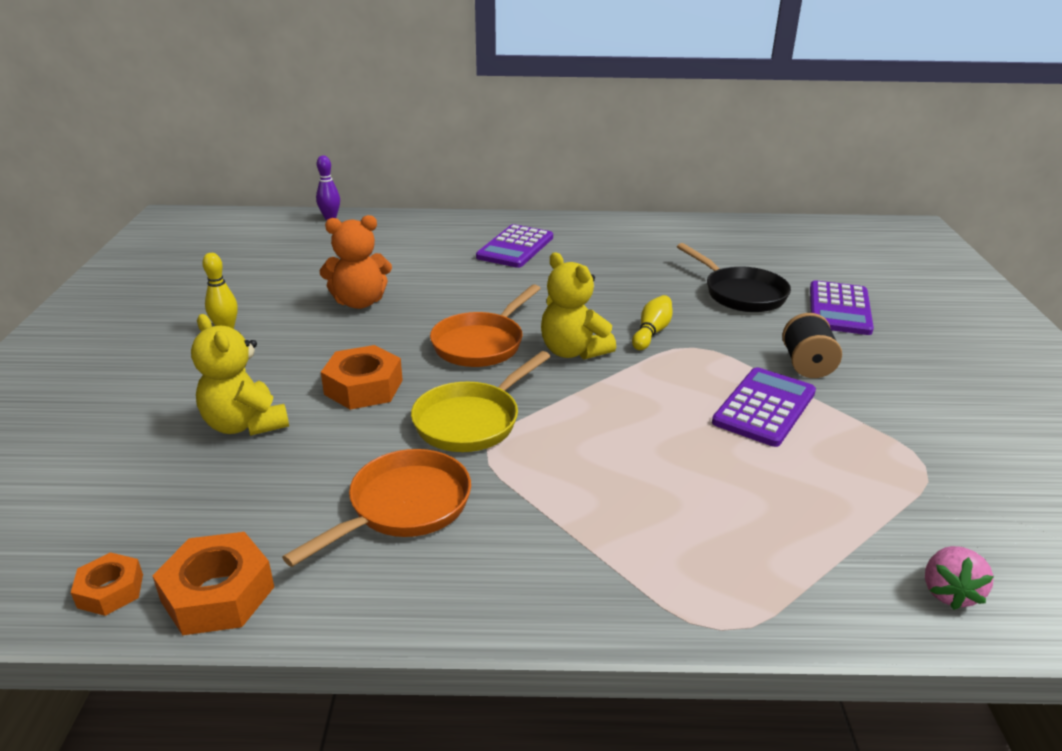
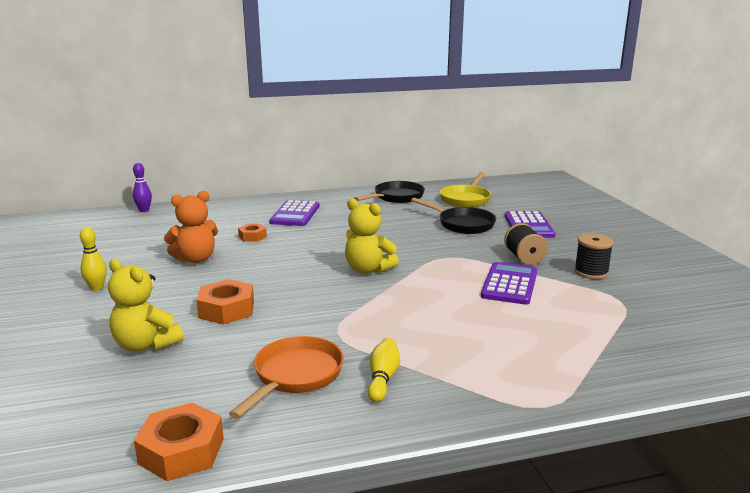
camera: 15 degrees left, 10 degrees down
orange nut [71,552,143,616] -> orange nut moved to [238,224,267,242]
yellow pan [411,351,551,452] -> yellow pan moved to [440,172,491,207]
orange pan [430,284,541,367] -> none
yellow bowling pin [632,295,672,350] -> yellow bowling pin moved to [368,338,400,402]
pink strawberry [925,546,994,610] -> none
none -> black pan [354,181,425,203]
none -> black spool [574,234,614,279]

